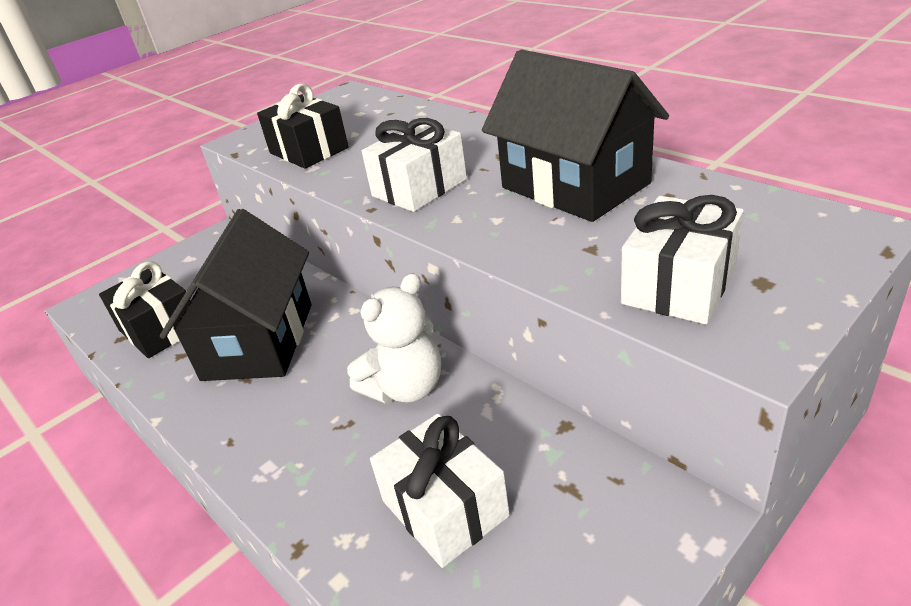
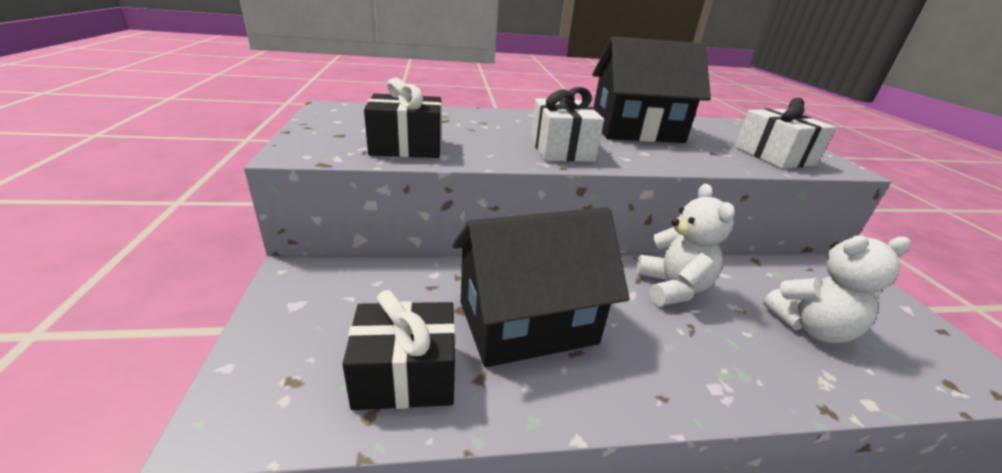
camera: 60 degrees left, 5 degrees down
black house [160,209,311,381] -> black house turned 60 degrees counterclockwise [452,207,629,367]
white gift [370,413,510,568] -> white teddy bear [763,236,911,344]

